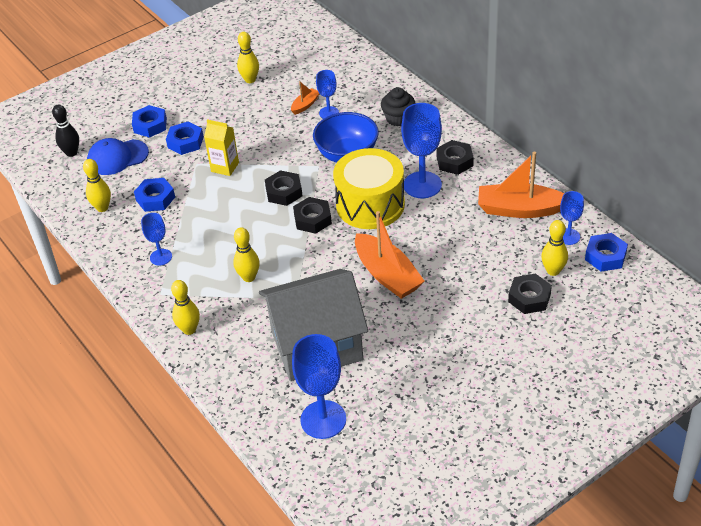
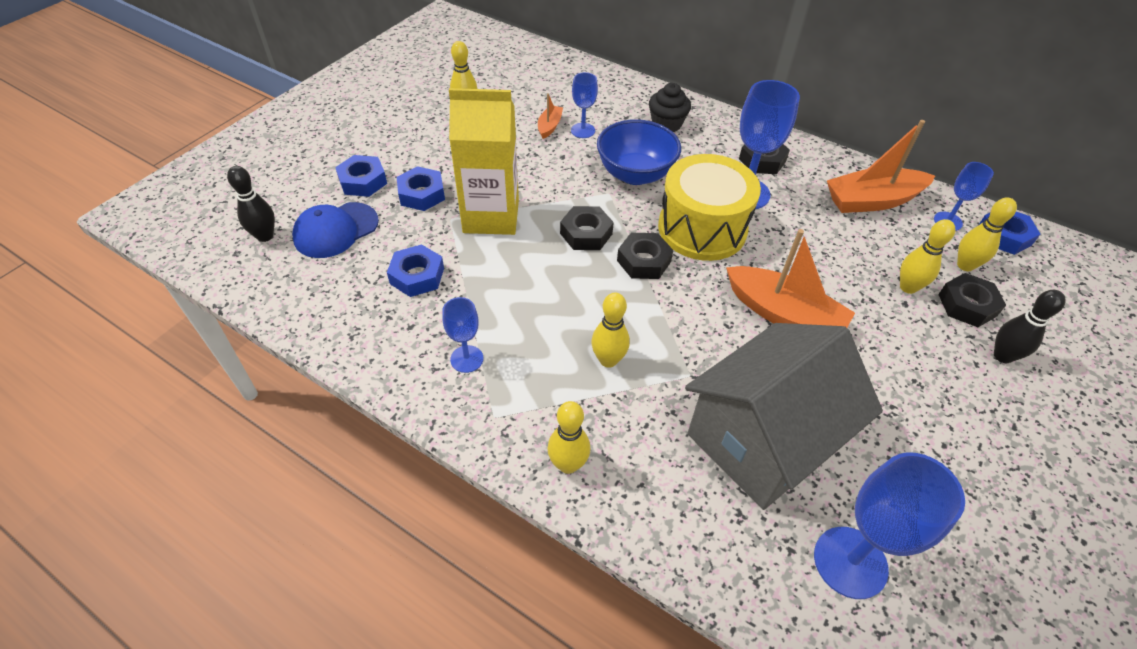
camera: 25 degrees left, 5 degrees up
yellow bowling pin [83,159,111,212] -> yellow bowling pin moved to [900,219,955,294]
yellow carton [204,119,239,176] -> yellow carton [449,88,519,235], size x1.81
none -> black bowling pin [994,290,1066,363]

